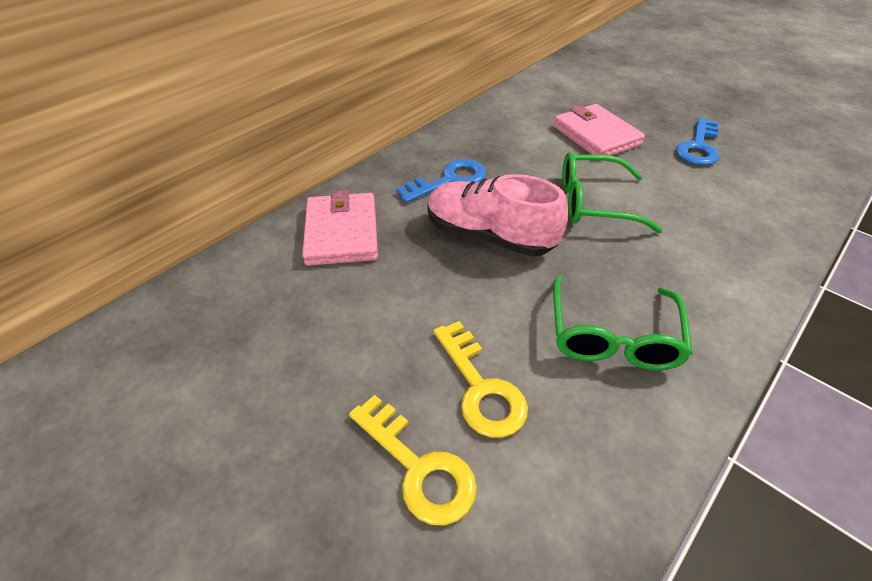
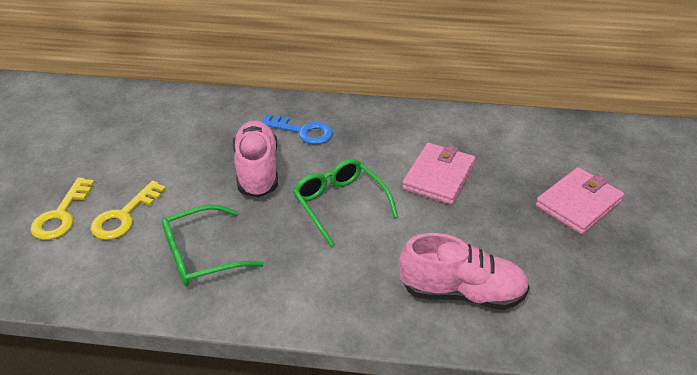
camera: 55 degrees right, 5 degrees down
pink wallet [302,190,378,266] -> pink wallet moved to [536,167,624,234]
blue key [676,118,719,165] -> none
none -> pink shoe [399,233,530,310]

